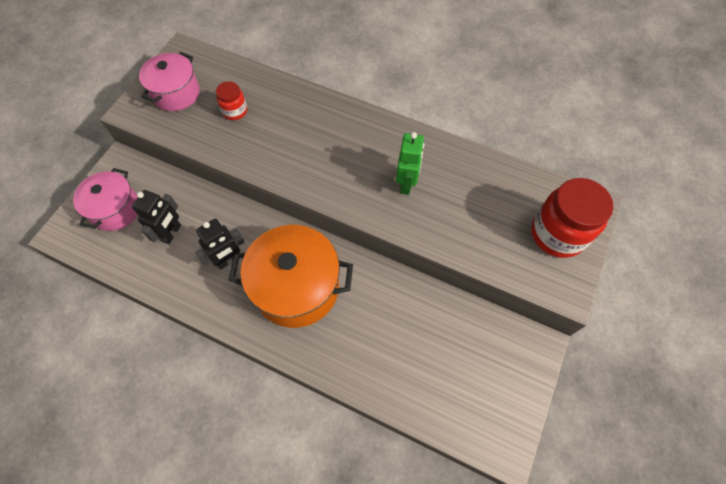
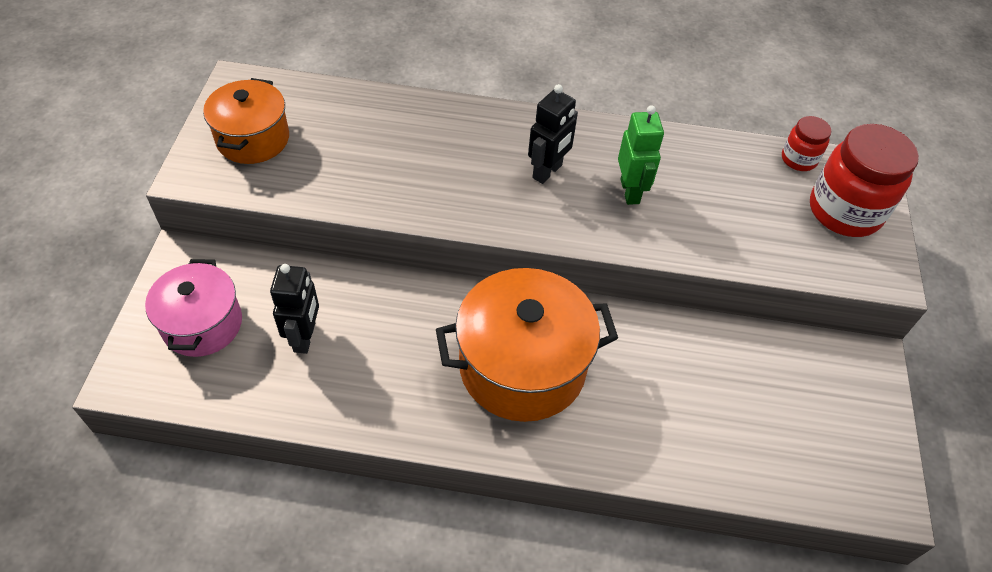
camera: 20 degrees left, 10 degrees down
pink pot [139,52,200,111] -> orange pot [203,78,289,164]
black robot [195,219,244,270] -> black robot moved to [528,84,578,184]
red jar [216,81,247,120] -> red jar moved to [782,116,831,171]

